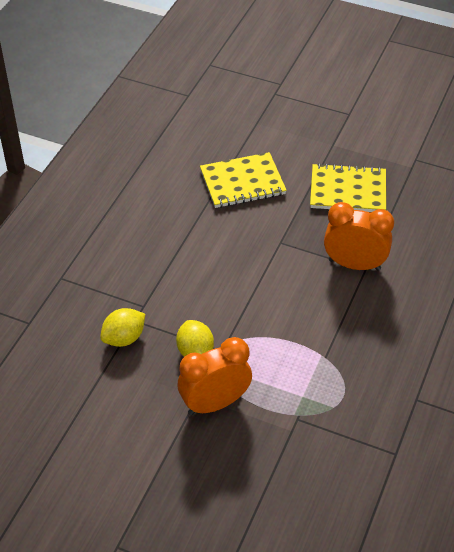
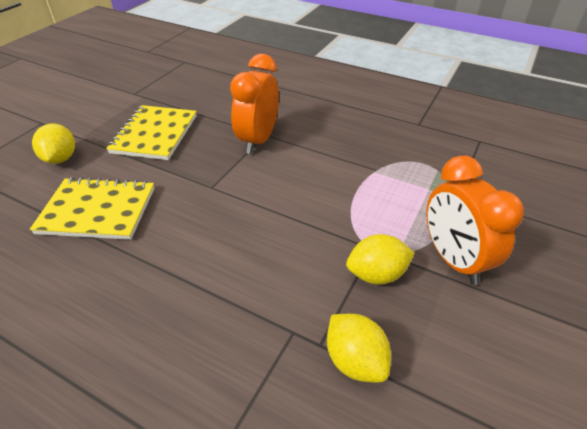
camera: 85 degrees left, 5 degrees down
yellow notebook [200,152,287,208] -> yellow notebook turned 75 degrees counterclockwise [30,177,155,240]
none -> yellow lemon [32,123,75,164]

